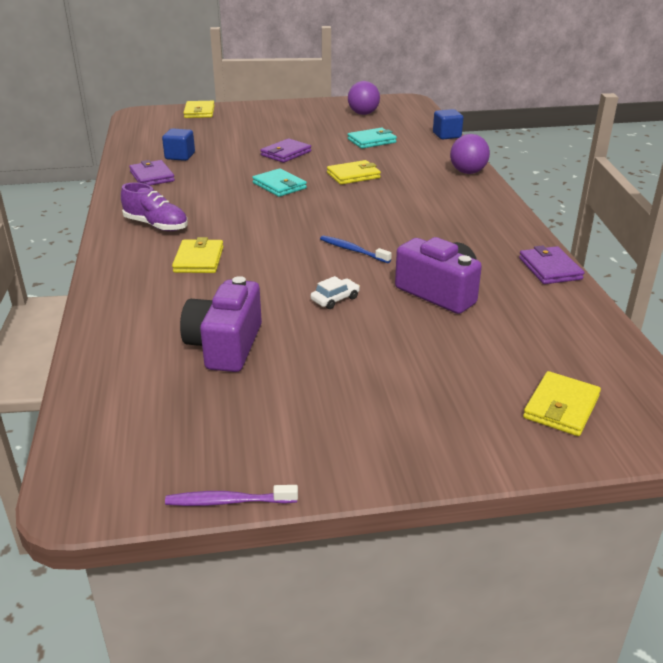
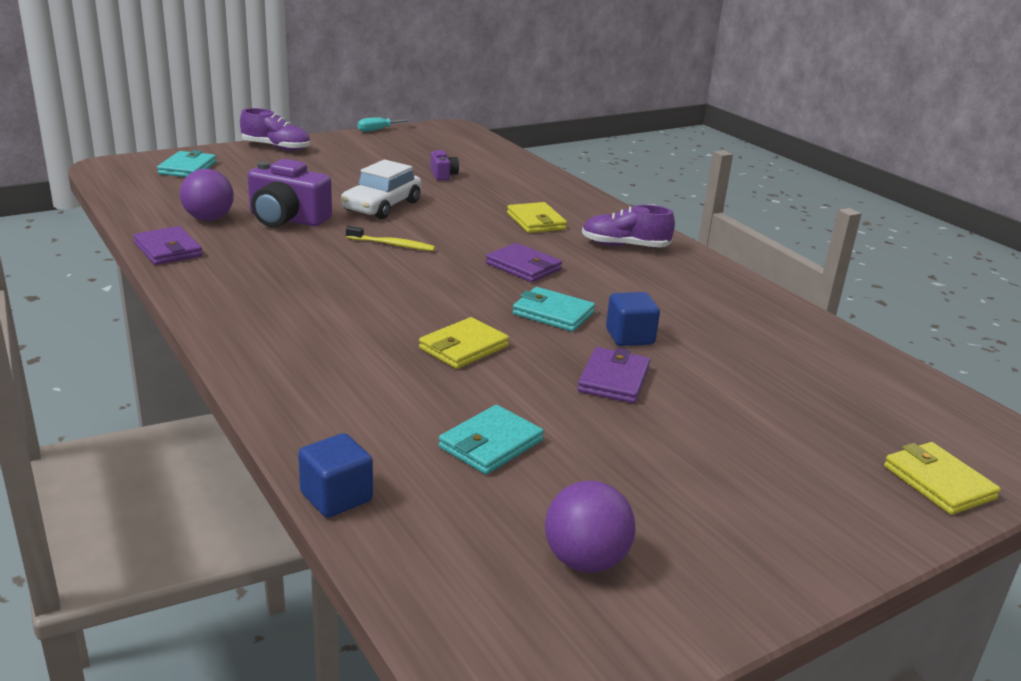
camera: 155 degrees right, 5 degrees down
purple wallet [129,160,175,185] -> purple wallet moved to [486,243,562,282]
blue cube [162,128,195,161] -> blue cube moved to [606,292,660,346]
purple toothbrush [165,485,298,506] -> turquoise screwdriver [357,117,412,132]
purple camera [180,276,262,372] -> purple camera [430,150,459,180], size x0.50
white car [311,276,360,309] -> white car [341,159,421,219], size x2.02
blue toothbrush [320,236,392,263] -> yellow toothbrush [346,226,435,251]
purple ball [450,134,490,174] -> purple ball moved to [180,169,234,221]
yellow wallet [523,371,601,436] -> turquoise wallet [157,150,216,177]
none -> purple shoe [240,108,310,151]

